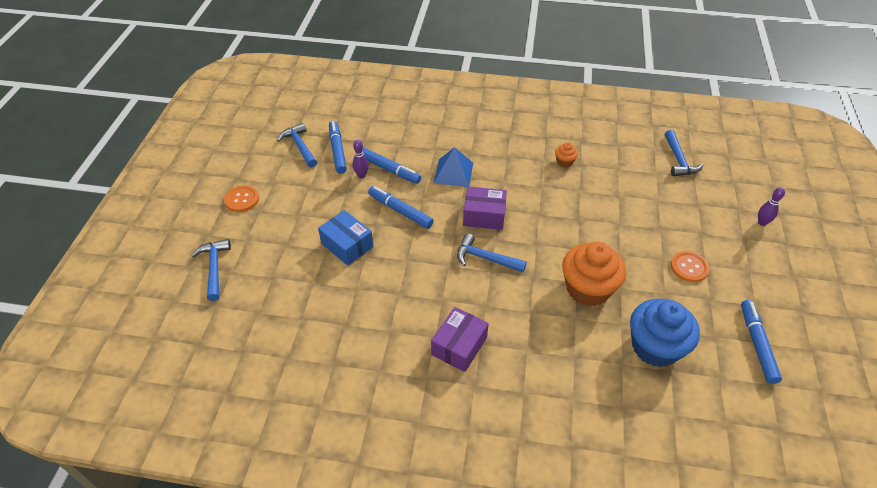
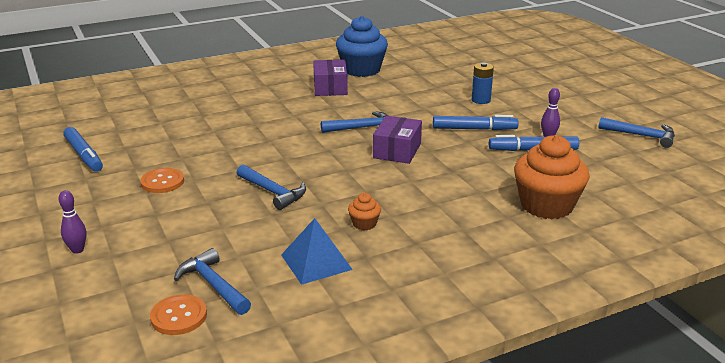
camera: 145 degrees right, 20 degrees down
blue hammer [192,239,231,301] -> blue hammer moved to [237,165,306,210]
orange button [224,185,259,212] -> orange button moved to [150,294,207,335]
blue box [318,210,373,266] -> blue battery [472,62,494,104]
blue marker [329,121,347,174] -> none
blue pyramid [434,147,473,187] -> blue pyramid moved to [281,218,353,285]
purple box [463,186,507,230] -> purple box turned 45 degrees counterclockwise [373,116,422,164]
orange cupcake [562,242,626,306] -> orange cupcake moved to [514,135,590,219]
blue cupcake [630,298,700,367] -> blue cupcake moved to [336,16,388,77]

